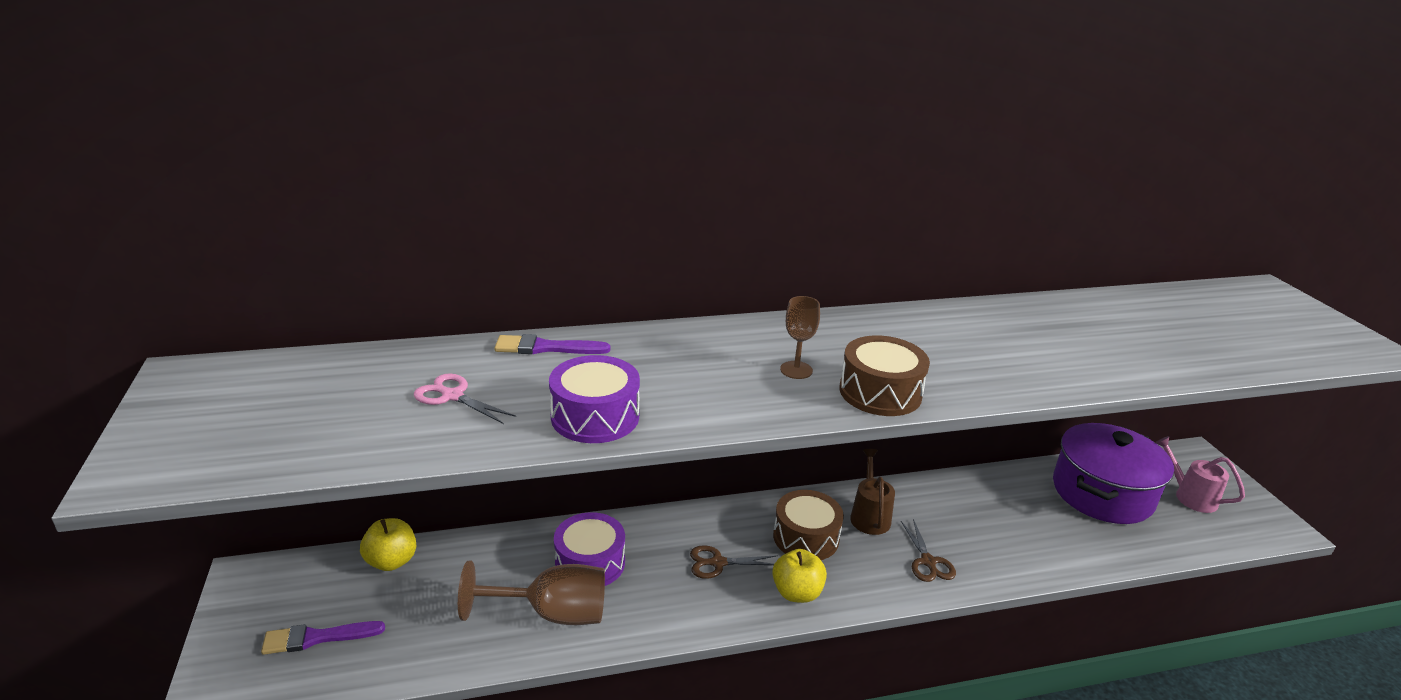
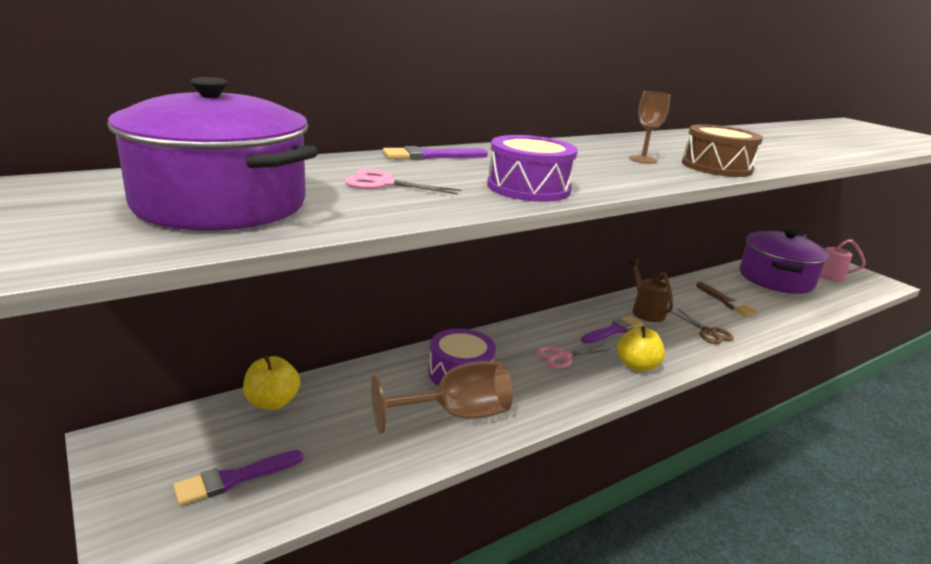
camera: 20 degrees left, 5 degrees down
brown scissors [690,545,778,579] -> pink scissors [537,344,611,368]
brown drum [773,490,844,560] -> purple brush [581,316,643,344]
none -> purple pot [107,77,318,231]
none -> brown brush [696,282,757,316]

